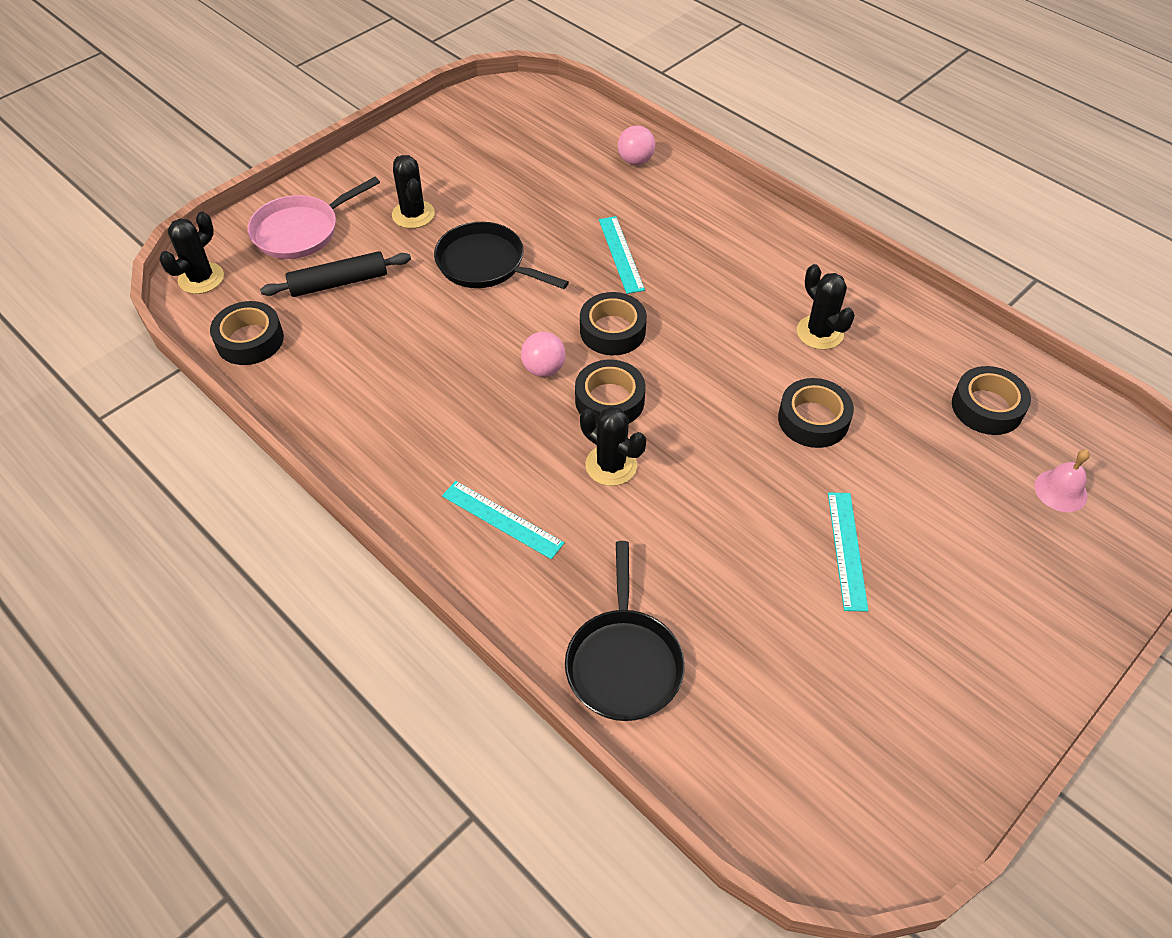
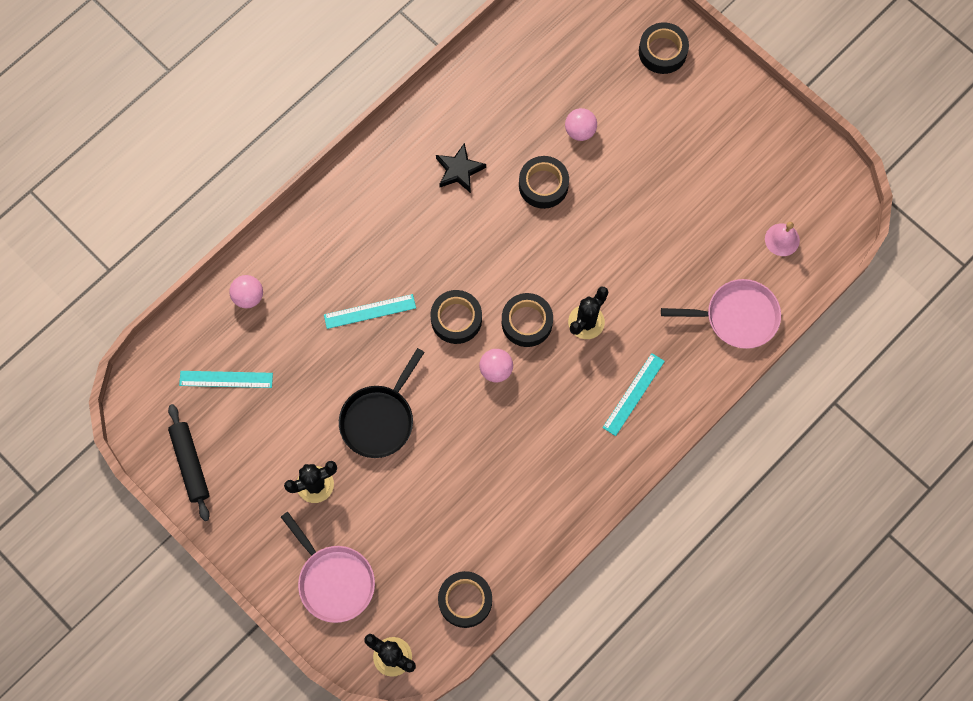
camera: 90 degrees left, 20 degrees up
black rolling pin [260,251,411,297] -> black rolling pin moved to [168,404,210,521]
black pan [565,541,685,721] -> pink pan [661,279,781,349]
black cactus [797,264,855,350] -> black star [436,143,486,193]
turquoise ruler [828,493,869,612] -> turquoise ruler moved to [179,371,273,388]
black tape [952,366,1031,435] -> black tape moved to [639,22,689,74]
pink bell [1034,449,1090,512] -> pink bell moved to [765,222,800,256]
none -> pink ball [565,108,597,141]

